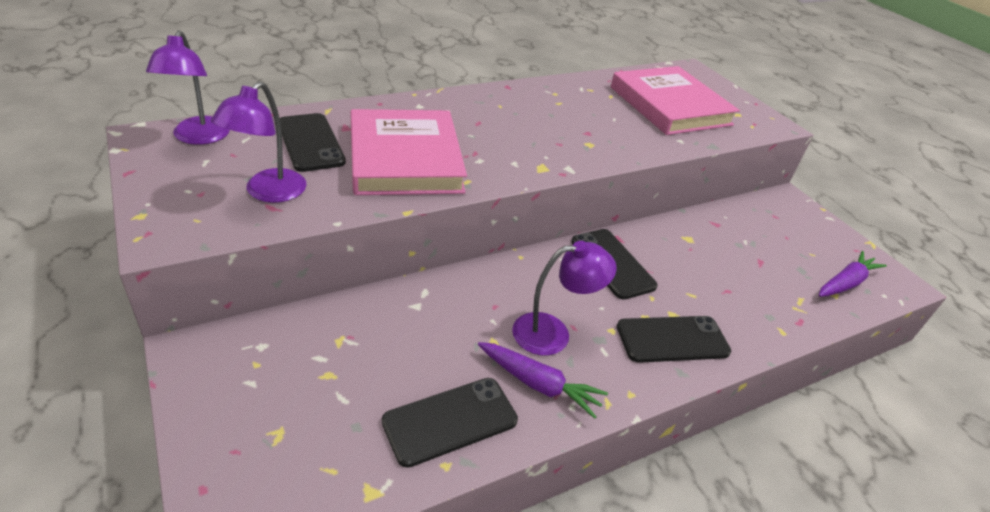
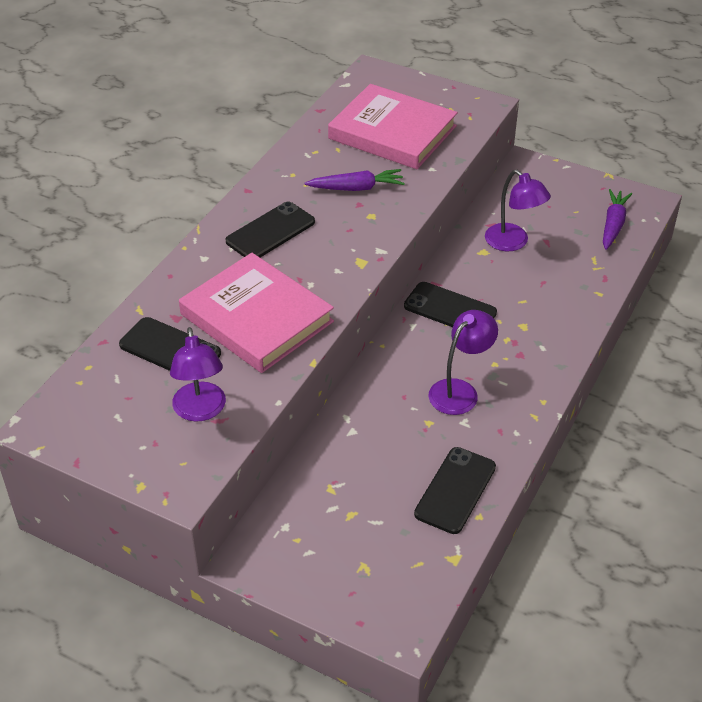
camera: 30 degrees left, 5 degrees up
purple lamp [146,30,230,145] -> purple lamp moved to [485,170,551,251]
purple carrot [478,342,608,419] -> purple carrot moved to [304,169,405,191]
black phone [617,316,731,363] -> black phone moved to [226,201,315,257]

